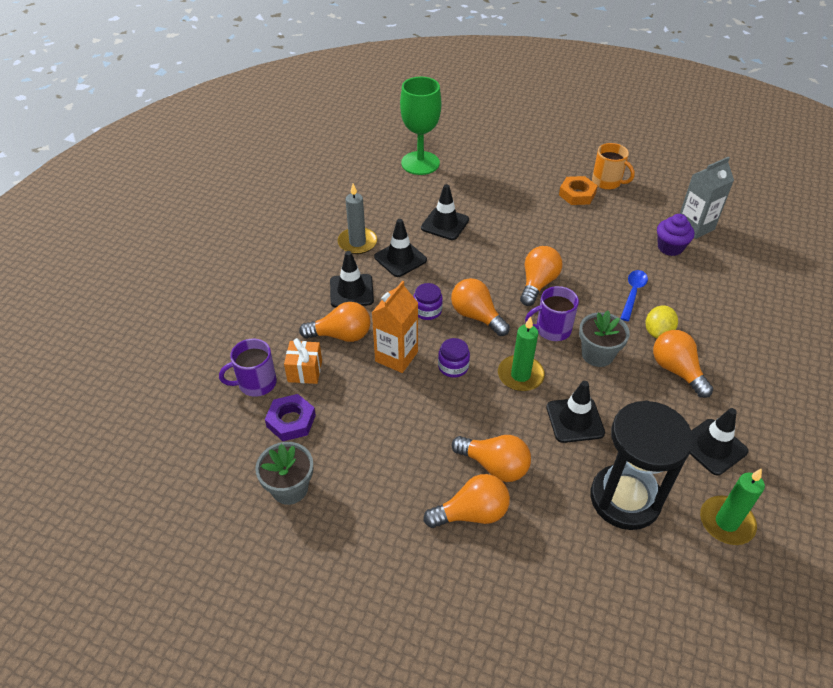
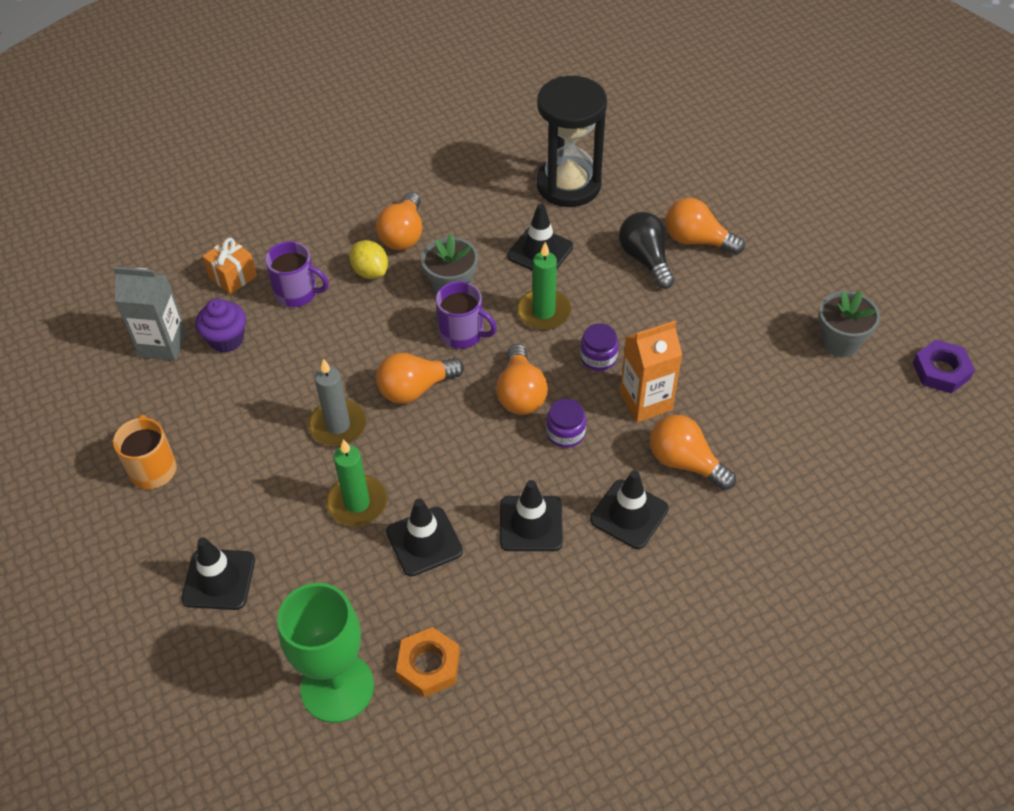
camera: 140 degrees left, 5 degrees up
purple mug [219,339,277,397] -> purple mug moved to [265,241,329,307]
purple nut [265,394,316,441] -> purple nut moved to [913,339,975,394]
orange gift [284,338,322,384] -> orange gift moved to [202,238,257,295]
grey candle [337,184,377,254] -> grey candle moved to [308,359,366,446]
orange light bulb [452,435,531,482] -> black light bulb [619,212,675,289]
orange nut [559,176,598,205] -> orange nut moved to [396,627,460,697]
blue spoon [620,270,648,321] -> none
yellow lemon [646,305,678,338] -> yellow lemon turned 75 degrees clockwise [349,240,388,279]
black traffic cone [690,408,748,475] -> black traffic cone moved to [181,537,255,610]
green candle [700,468,765,545] -> green candle moved to [326,439,387,526]

